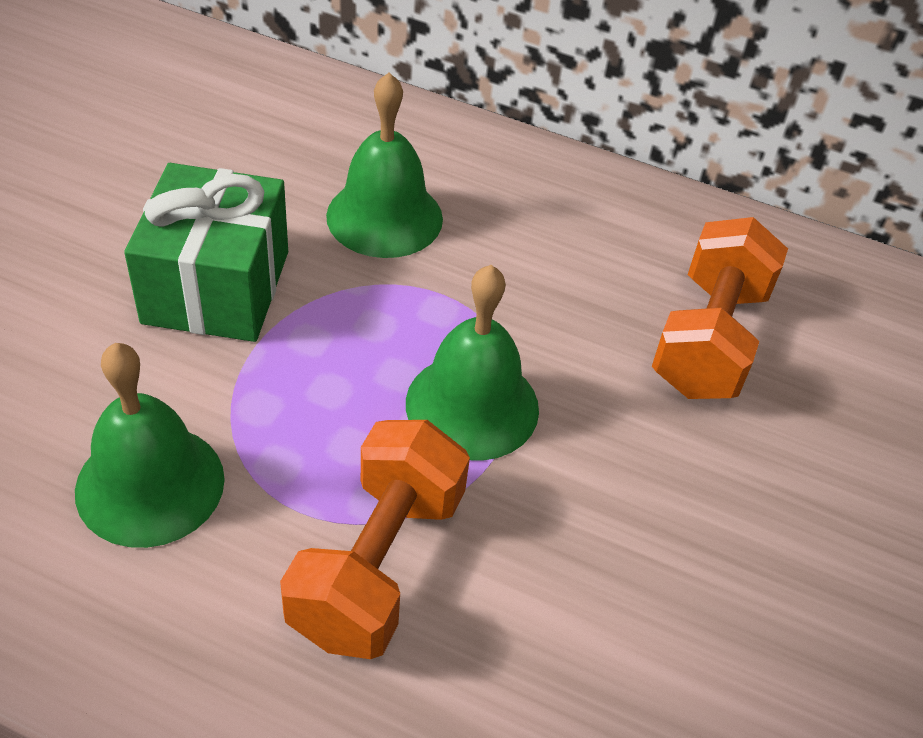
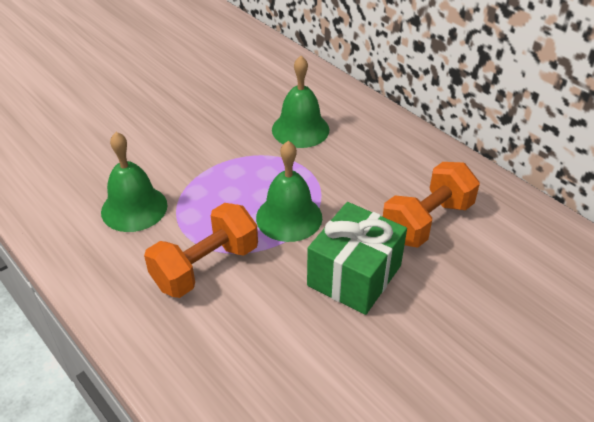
camera: 30 degrees right, 5 degrees down
green gift [124,163,288,342] -> green gift moved to [307,202,407,315]

